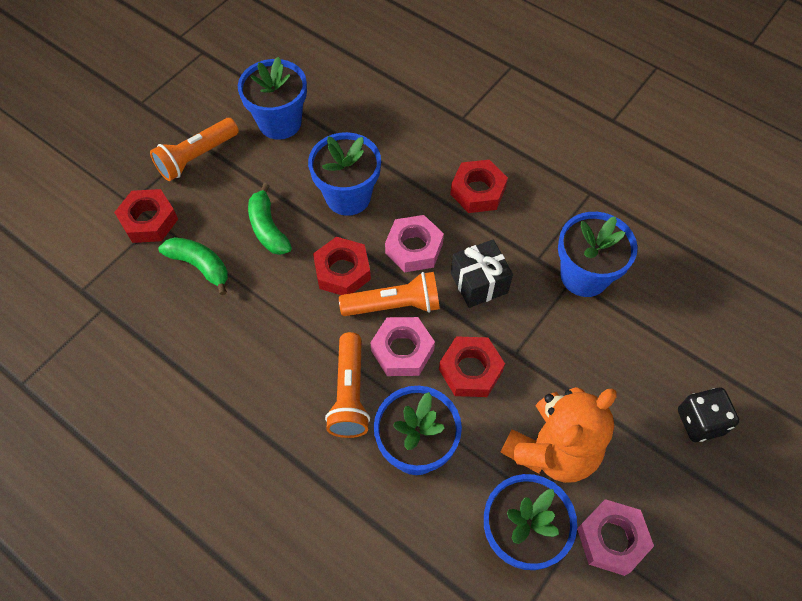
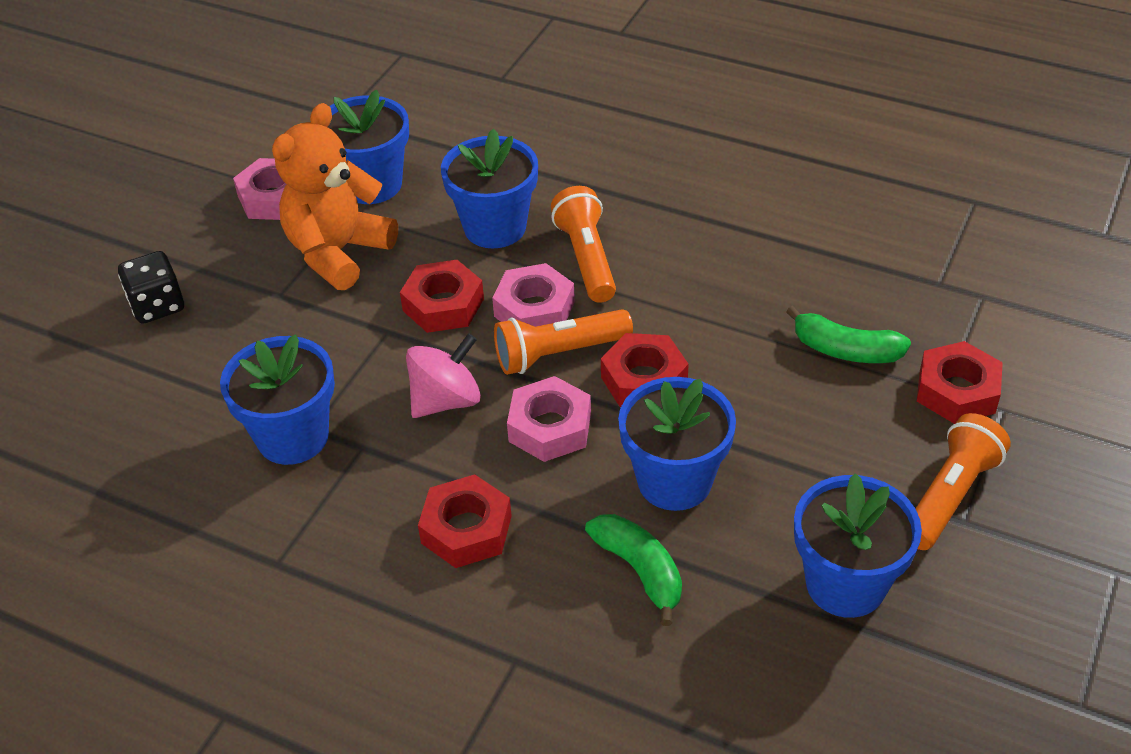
camera: 170 degrees right, 15 degrees down
green banana [248,183,292,255] -> green banana moved to [585,514,682,626]
black gift [451,240,513,308] -> pink spinning top [406,333,481,418]

